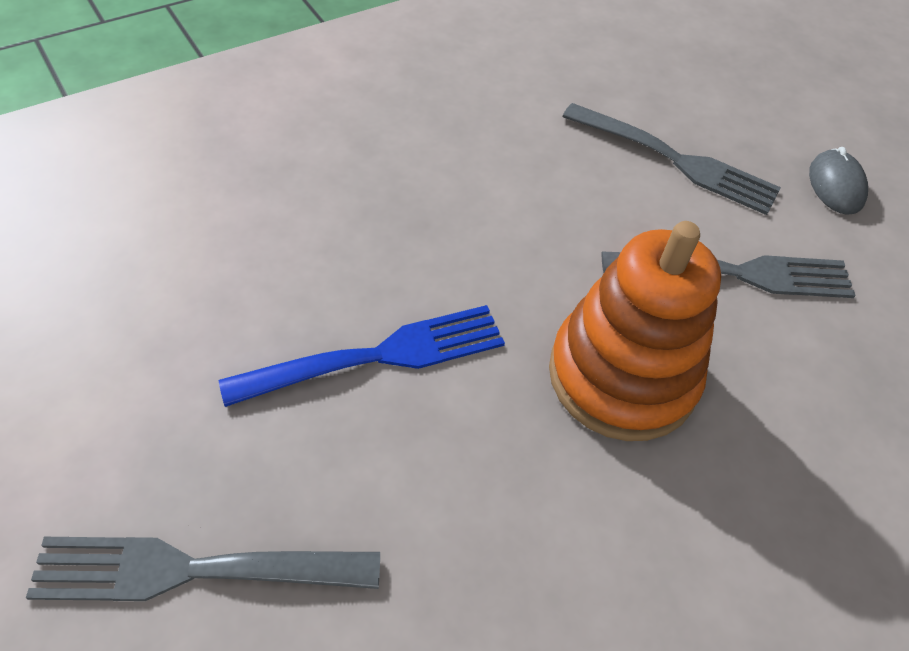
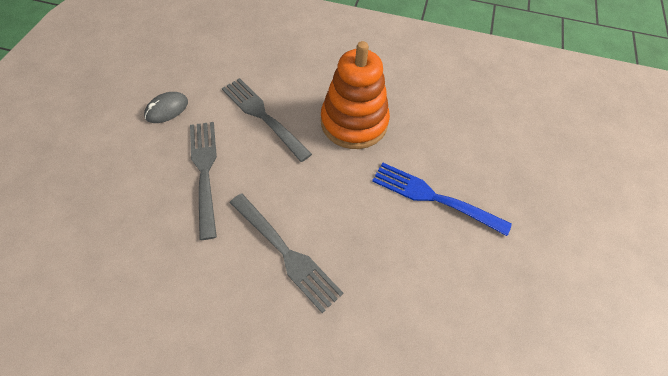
camera: 130 degrees left, 5 degrees up
grey fork [26,537,380,601] -> grey fork moved to [230,194,343,313]

